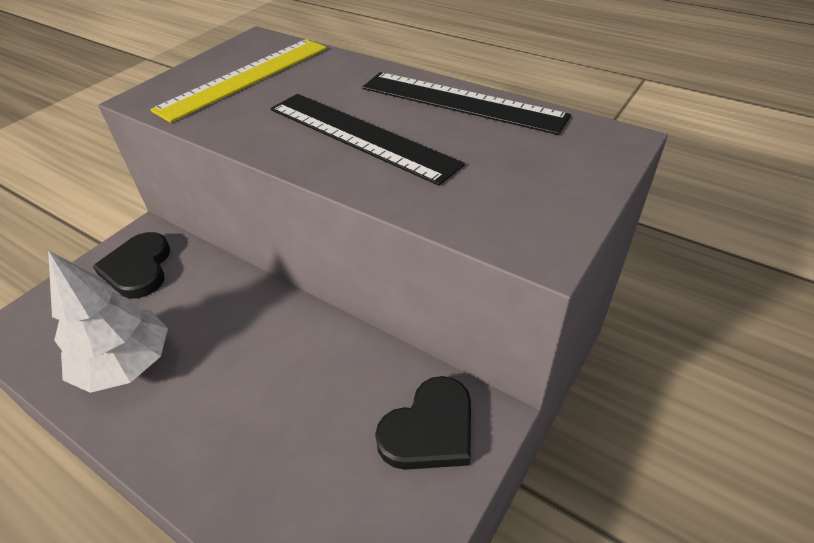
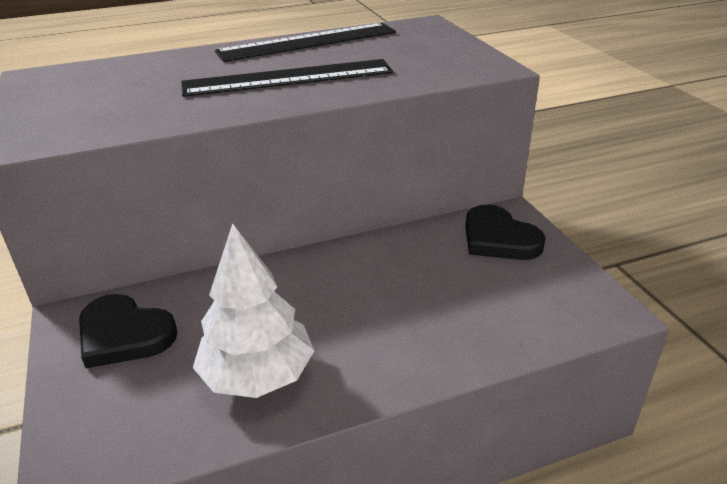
camera: 55 degrees left, 10 degrees down
yellow ruler [150,39,327,123] -> none
black heart [375,376,471,470] -> black heart turned 150 degrees clockwise [465,205,546,260]

